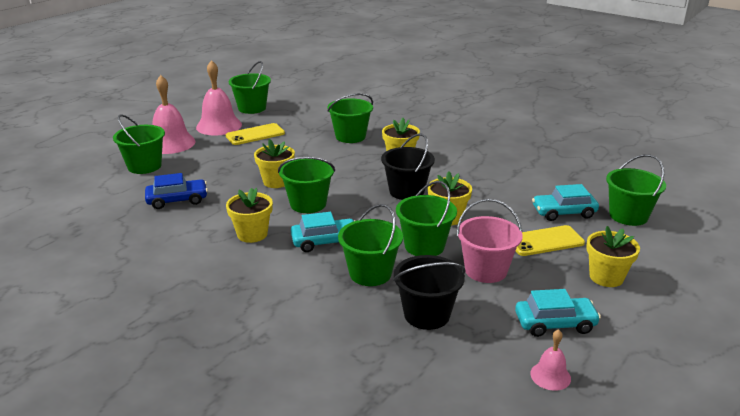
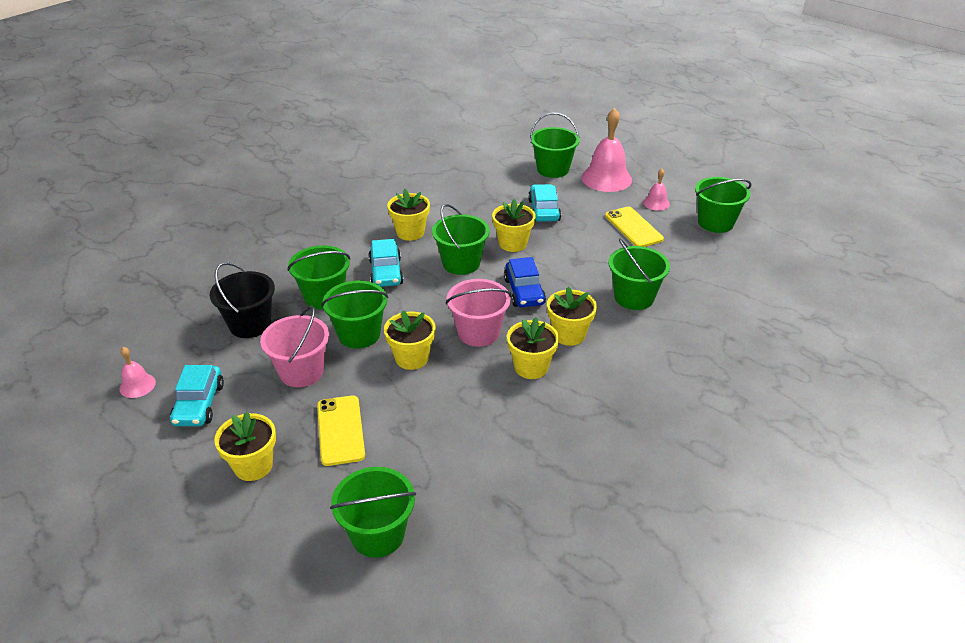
camera: 95 degrees right, 10 degrees up
blue car [145,173,208,209] -> blue car moved to [504,257,546,307]
pink bell [196,60,242,136] -> pink bell [643,169,670,211], size x0.50
black bucket [381,133,435,200] -> pink bucket [446,279,511,347]
turquoise car [532,184,599,221] -> turquoise car moved to [528,184,561,222]
none -> yellow flower pot [507,317,559,379]

